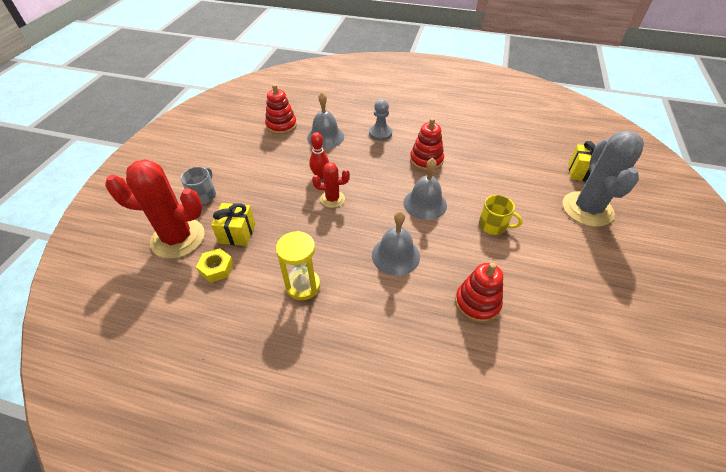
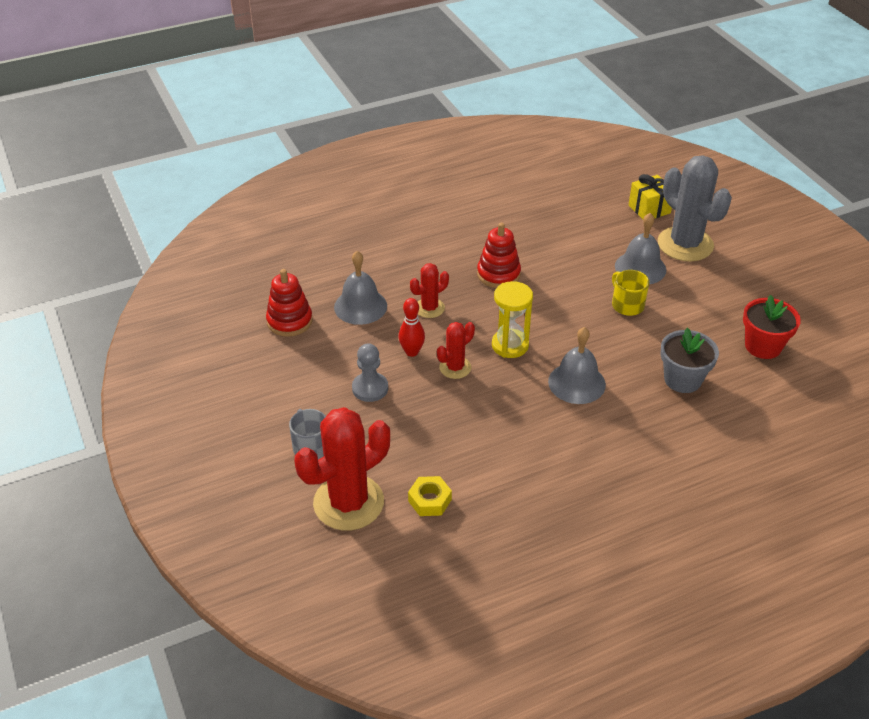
camera: 40 degrees left, 5 degrees down
yellow gift [211,203,256,246] -> none
yellow hourglass [276,231,320,300] -> yellow hourglass moved to [492,281,533,358]
grey pawn [369,99,392,141] -> grey pawn moved to [352,343,388,402]
grey bell [403,158,447,220] -> grey bell moved to [615,213,666,284]
red stacking toy [455,262,503,323] -> grey flower pot [660,328,719,393]
yellow mug [479,195,523,235] -> yellow mug turned 105 degrees counterclockwise [612,270,649,316]
none -> red cactus [410,263,449,318]
none -> red flower pot [743,295,801,359]

